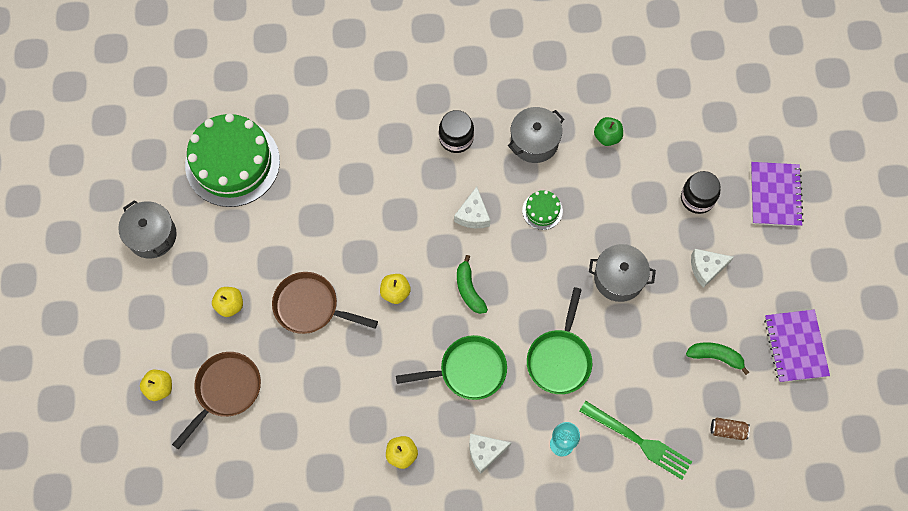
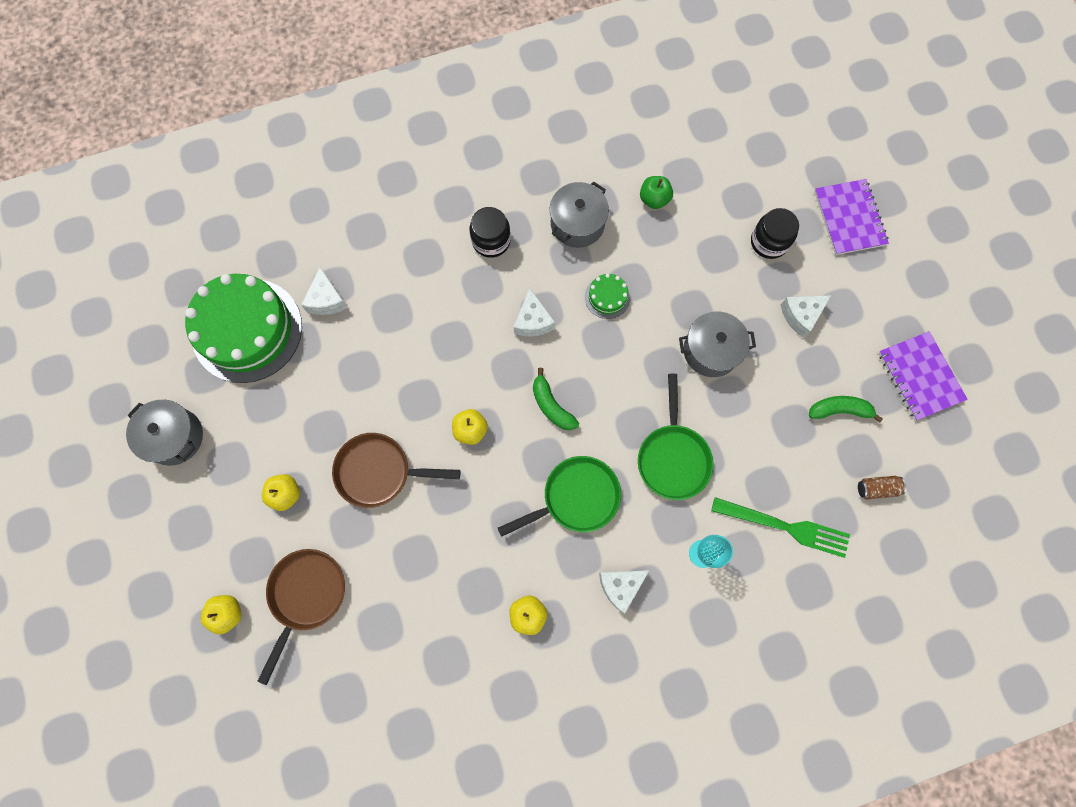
camera: 15 degrees left, 5 degrees up
none -> white cheese [301,267,348,315]

